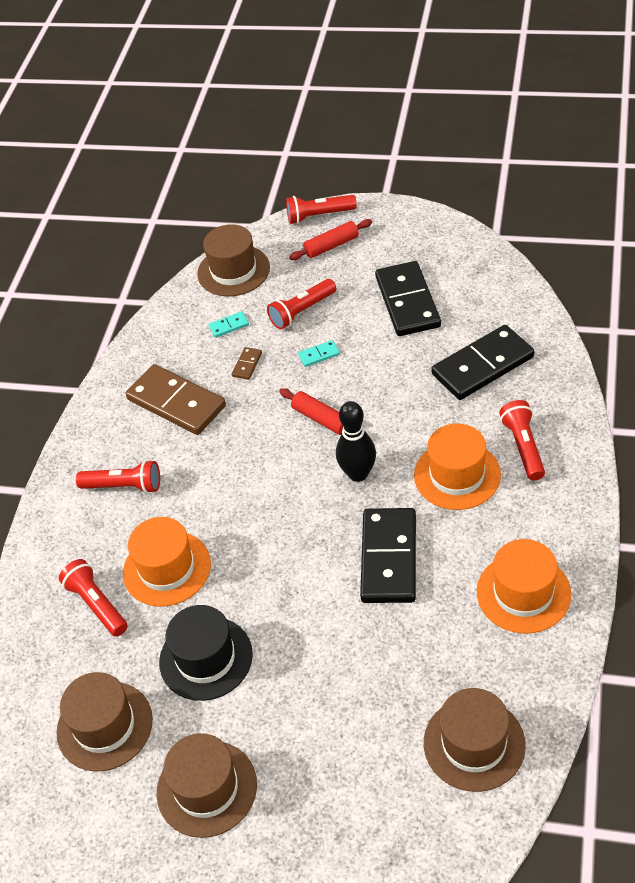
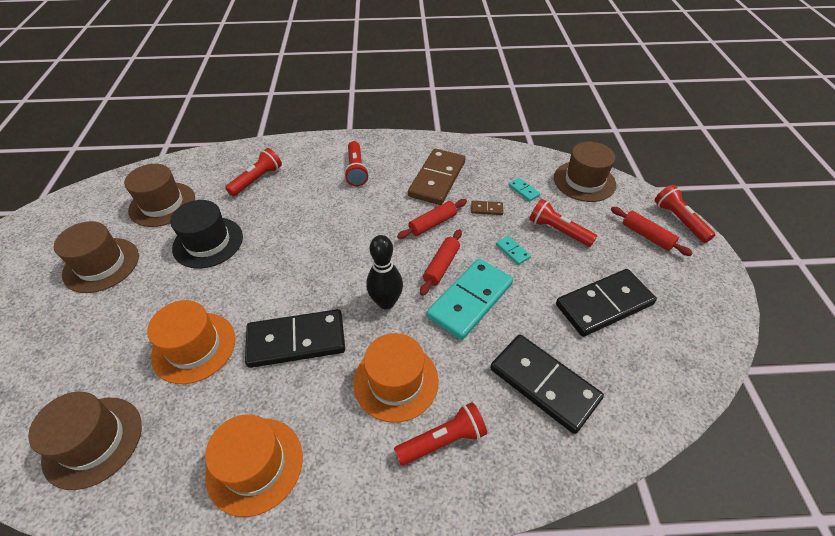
camera: 70 degrees right, 0 degrees up
orange hat [123,517,211,607] -> orange hat moved to [147,300,235,384]
none -> red rolling pin [397,199,467,239]
none -> turquoise domino [426,258,513,340]

